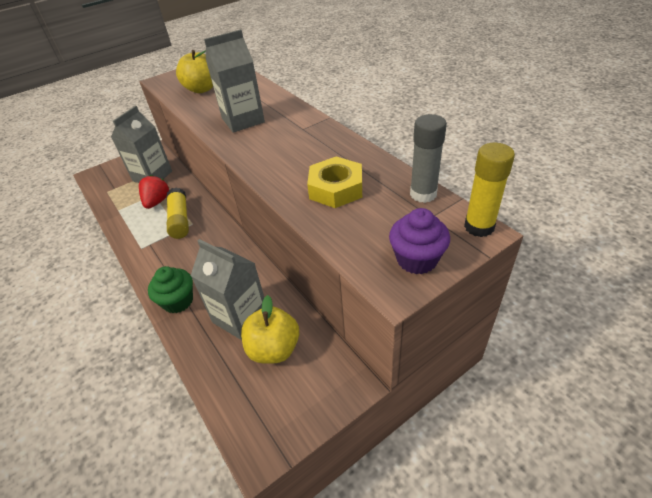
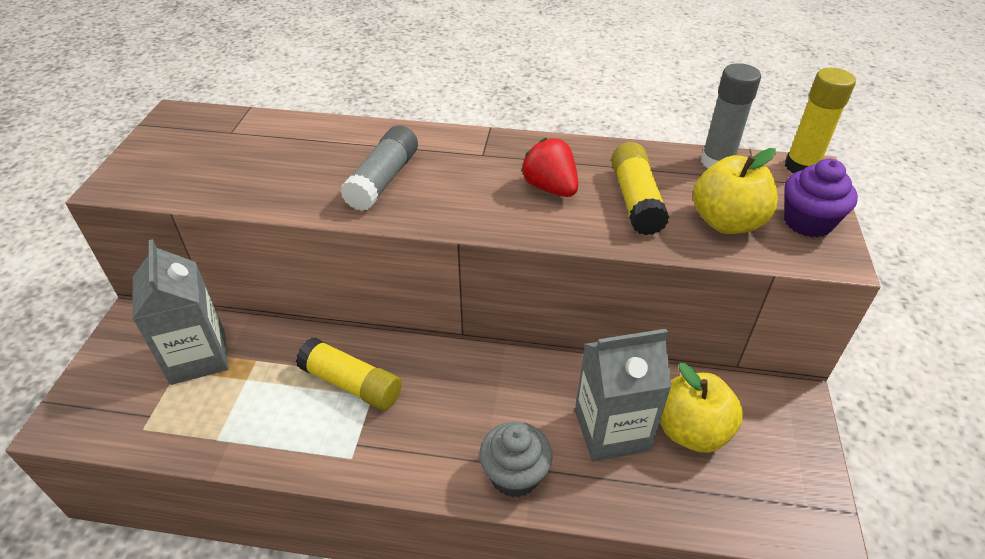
camera: 50 degrees left, 0 degrees up
red strawberry [139,175,169,209] -> red strawberry moved to [521,138,578,197]
green cupcake [148,266,193,313] -> grey cupcake [479,422,553,497]
yellow apple [176,50,213,93] -> yellow apple moved to [693,148,778,234]
grey carton [204,29,265,133] -> grey glue stick [340,125,418,211]
yellow nut [307,156,362,208] -> yellow glue stick [611,142,669,235]

